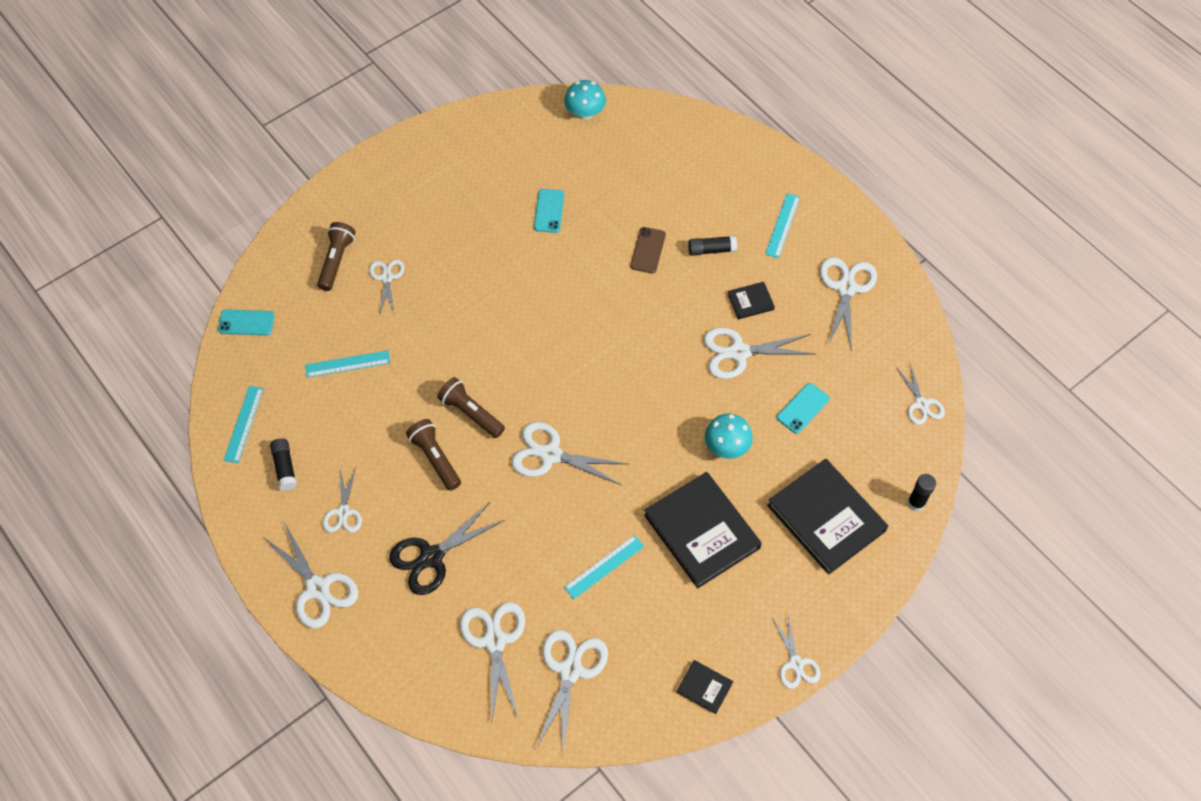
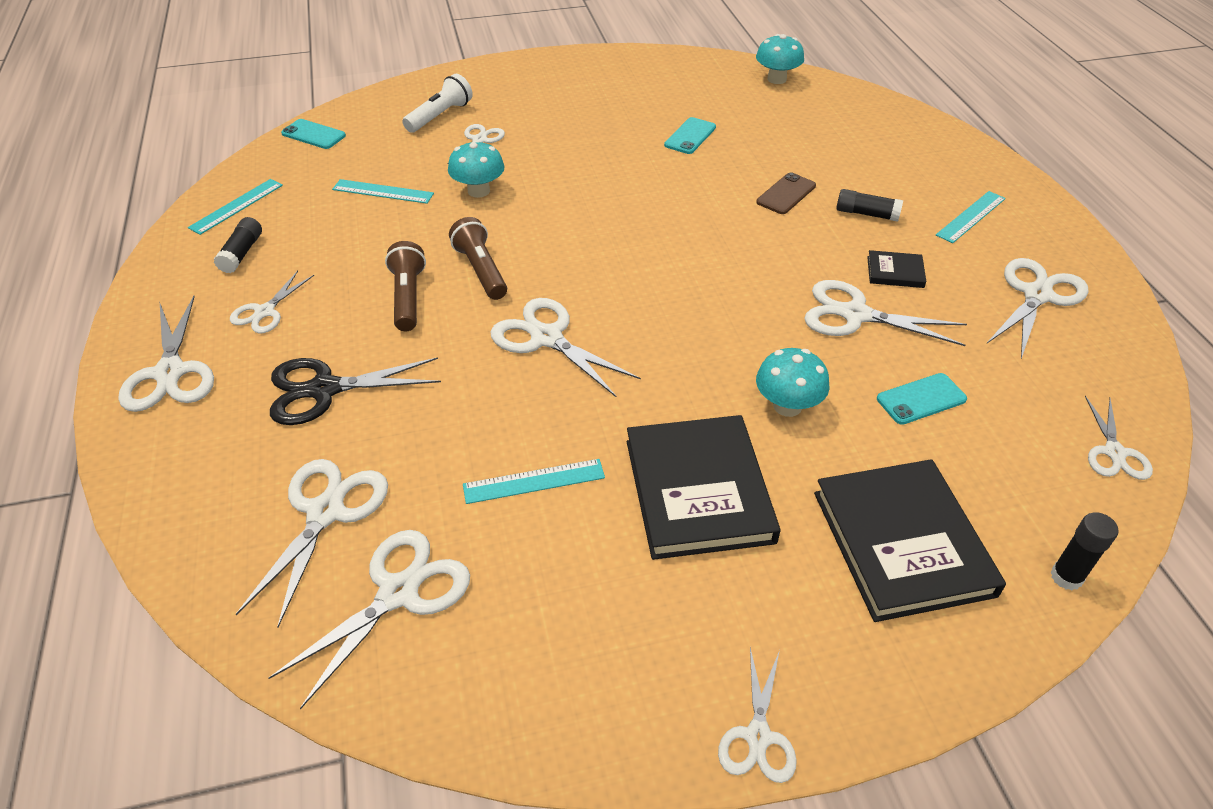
camera: 25 degrees right, 15 degrees down
brown flashlight [317,222,356,291] -> white flashlight [402,74,473,132]
black book [677,660,733,714] -> none
none -> turquoise mushroom [448,140,505,198]

